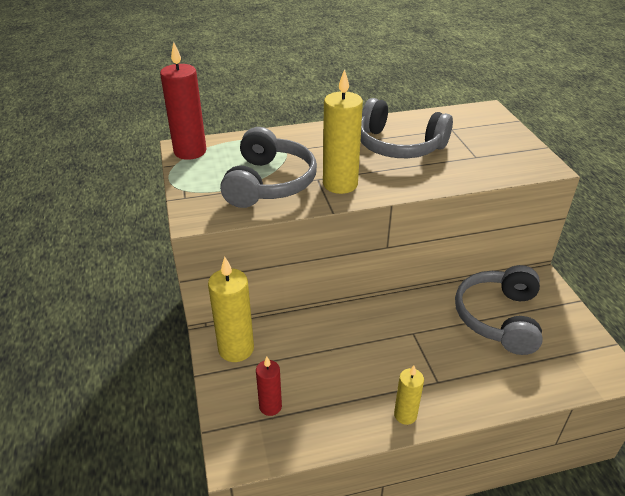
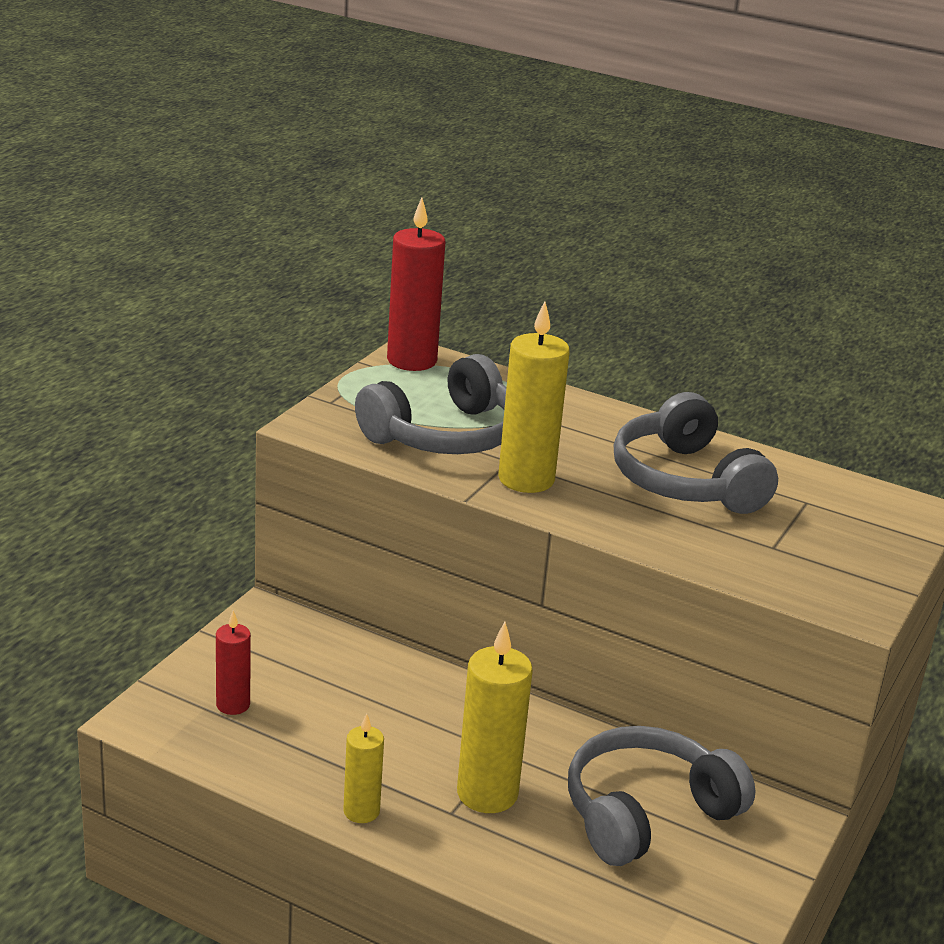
camera: 40 degrees right, 10 degrees down
yellow candle [208,257,254,362] -> yellow candle moved to [457,622,533,813]

